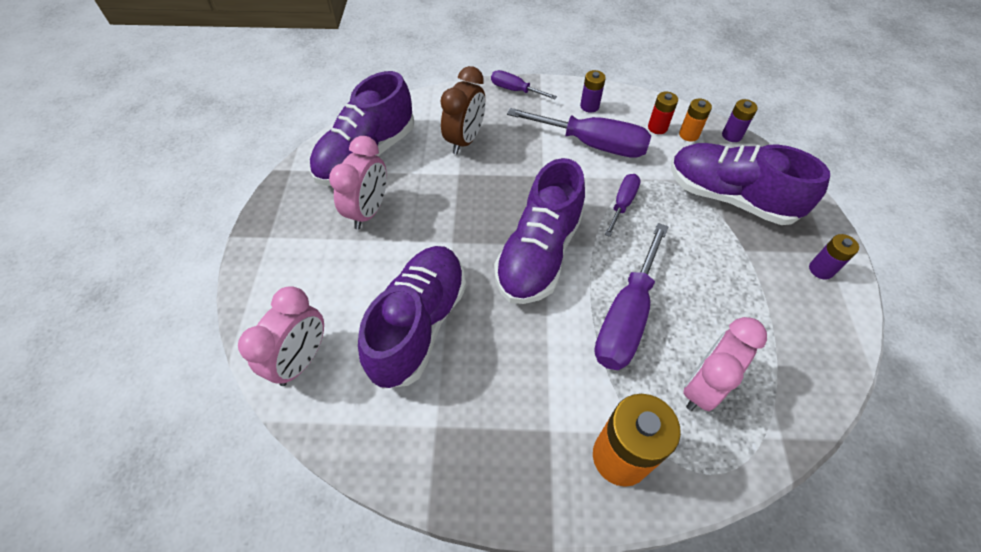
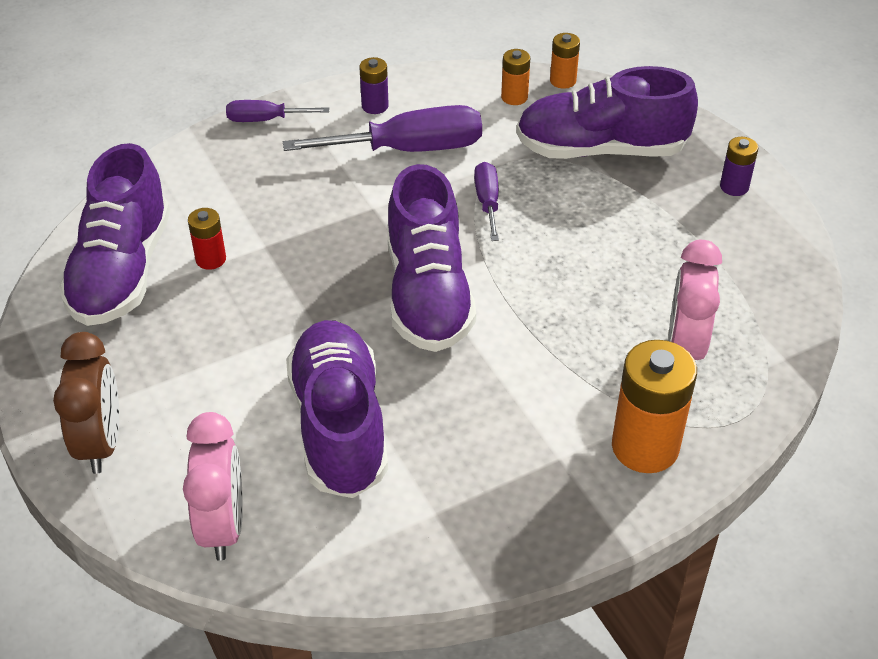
camera: 30 degrees left, 10 degrees down
pink clock [329,136,387,230] -> none
brown clock [440,66,485,154] -> brown clock moved to [53,332,119,474]
purple screwdriver [594,223,669,370] -> none
red battery [648,92,678,134] -> red battery moved to [188,208,226,270]
purple battery [722,99,758,142] -> orange battery [550,33,580,89]

